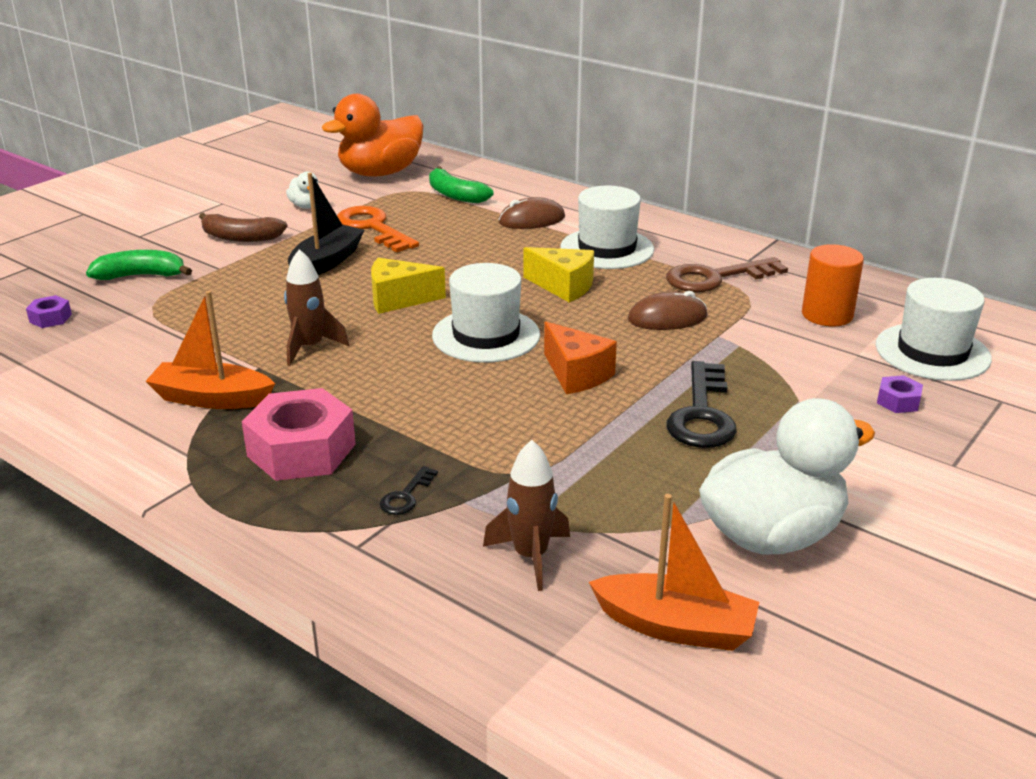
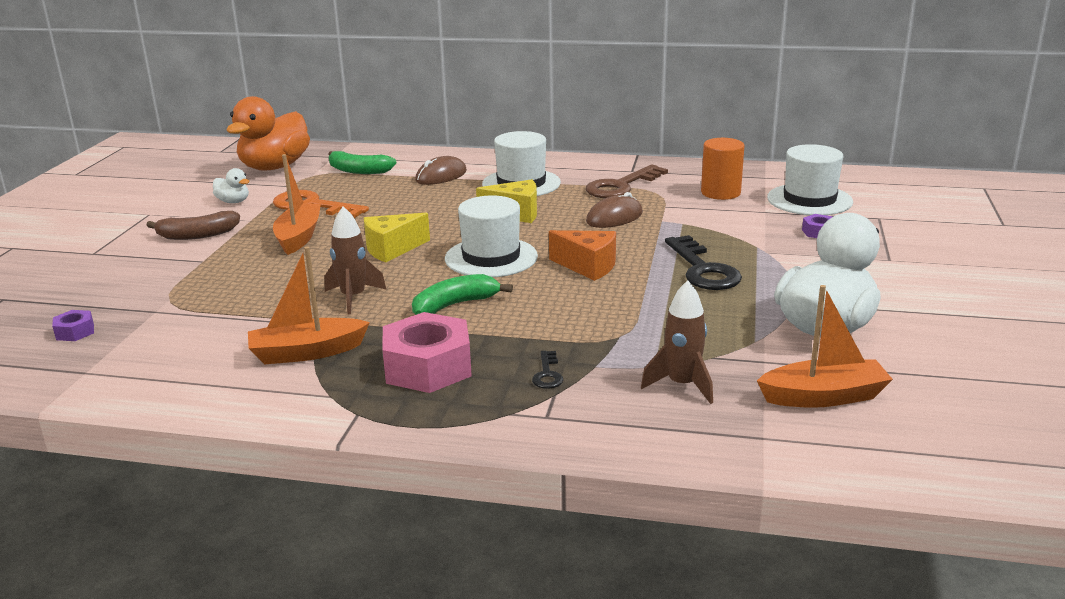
camera: 25 degrees left, 5 degrees down
green banana [86,250,192,280] -> green banana moved to [412,274,513,315]
black boat [288,173,364,275] -> orange boat [273,154,321,255]

